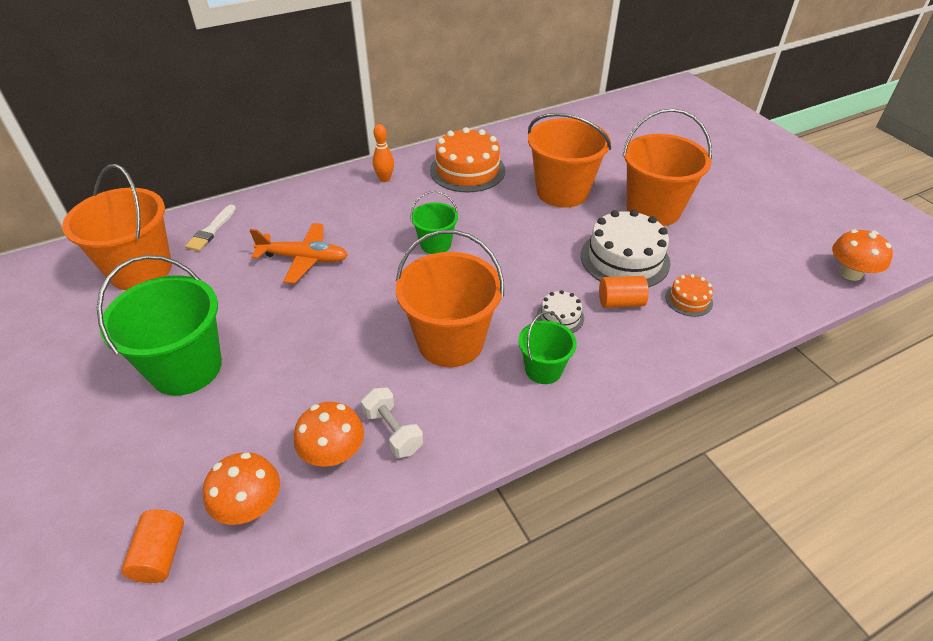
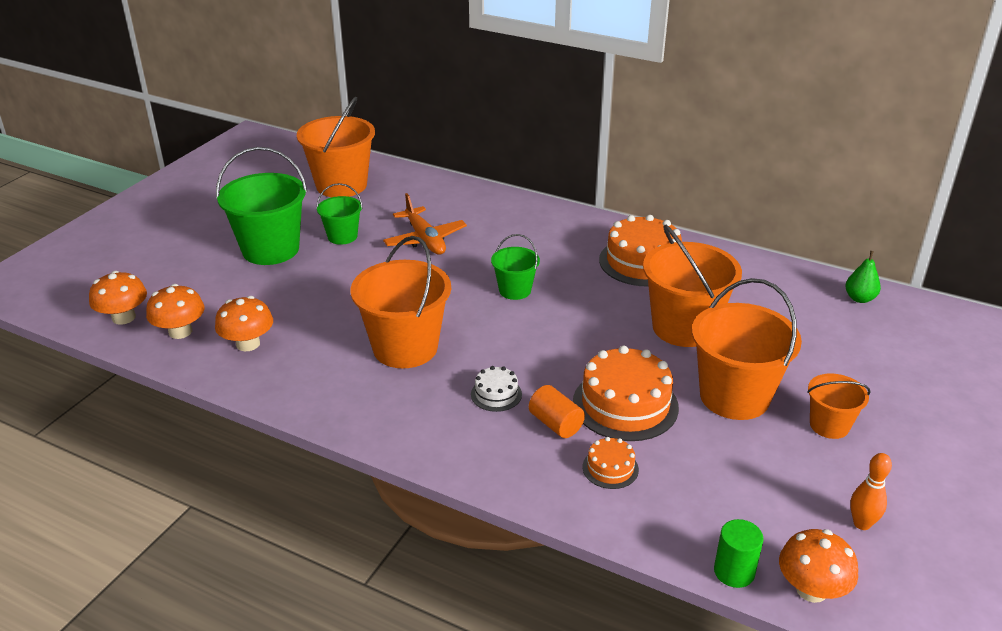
camera: 55 degrees right, 10 degrees down
orange cylinder [121,509,184,583] -> orange mushroom [89,271,147,325]
white brush [185,204,236,251] -> none
white dumbbell [361,387,423,458] -> none
orange bowling pin [373,124,394,182] -> orange bowling pin moved to [850,453,892,530]
green bucket [519,311,577,384] -> green bucket moved to [316,183,363,245]
white cake [581,210,670,287] -> orange cake [573,345,679,441]
none -> green cylinder [714,519,764,588]
none -> orange bucket [807,374,871,439]
none -> green pear [845,251,881,303]

